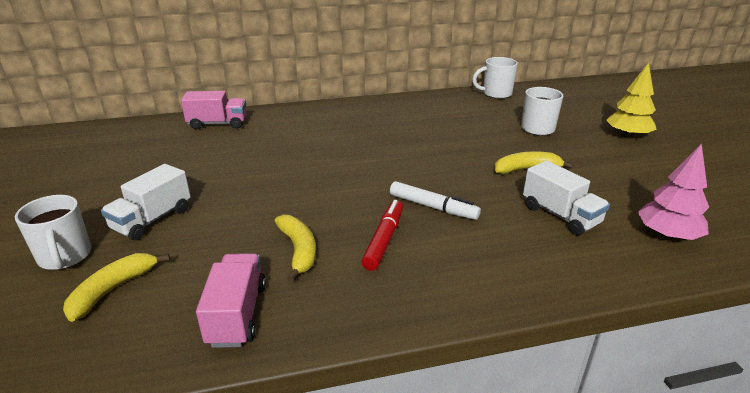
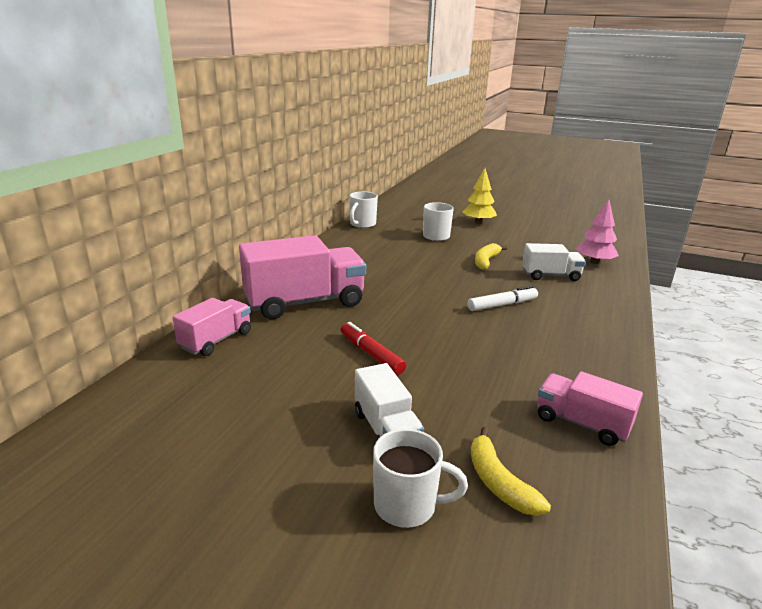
camera: 55 degrees left, 5 degrees down
yellow banana [275,215,316,281] -> none
red marker [361,200,403,271] -> red marker moved to [341,322,406,375]
none -> pink truck [239,235,366,319]

